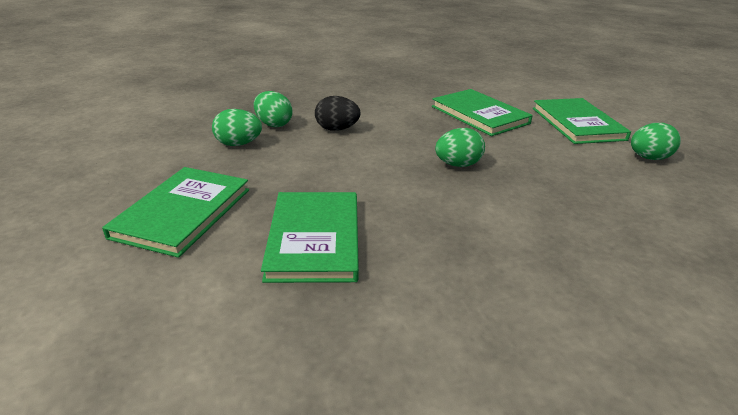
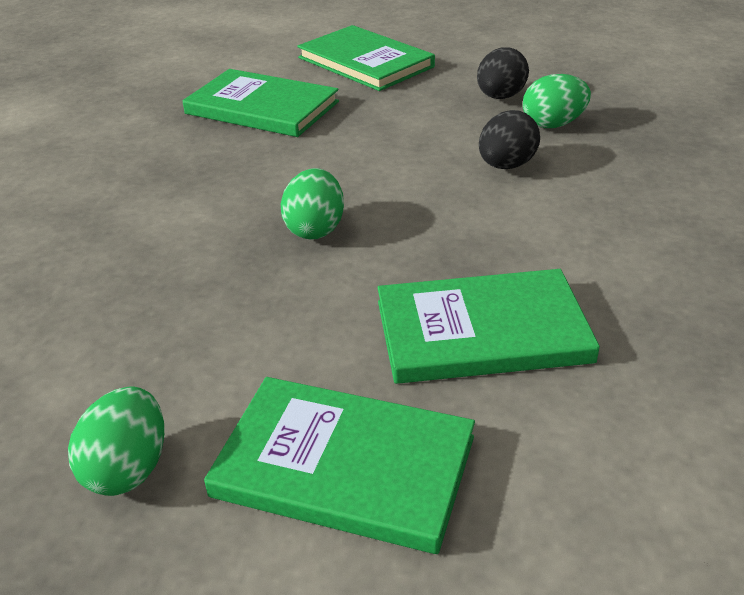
camera: 120 degrees right, 5 degrees up
green egg [212,109,262,146] -> black egg [477,48,529,99]

